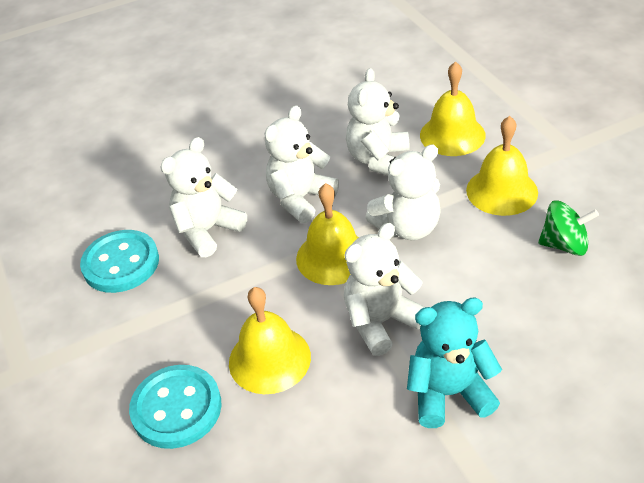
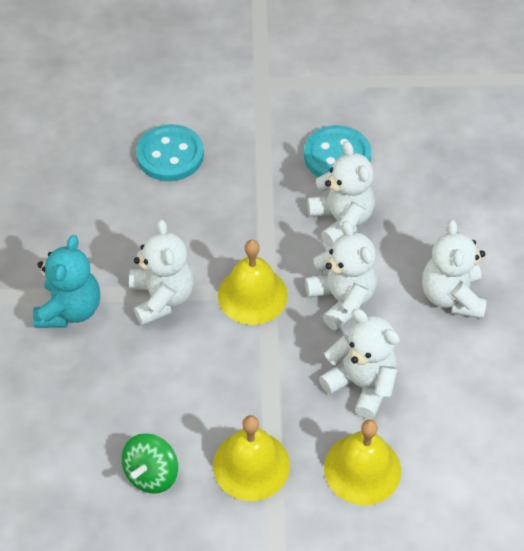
camera: 110 degrees right, 10 degrees up
yellow bell [229,287,311,394] -> none
white teddy bear [365,144,441,240] -> white teddy bear moved to [422,220,487,318]

